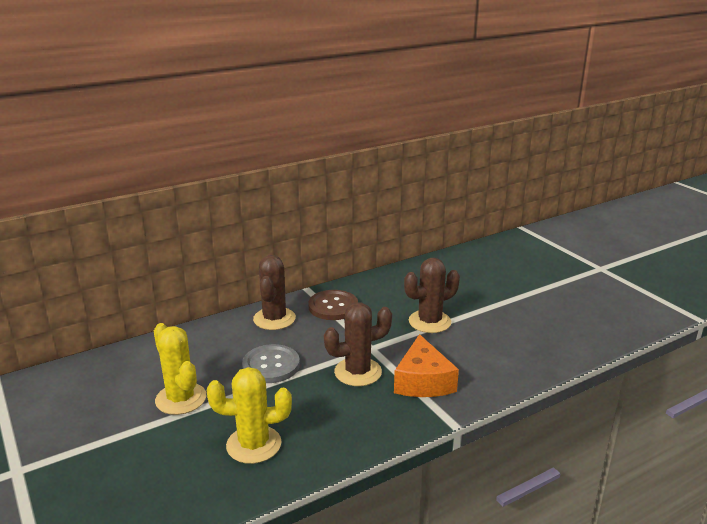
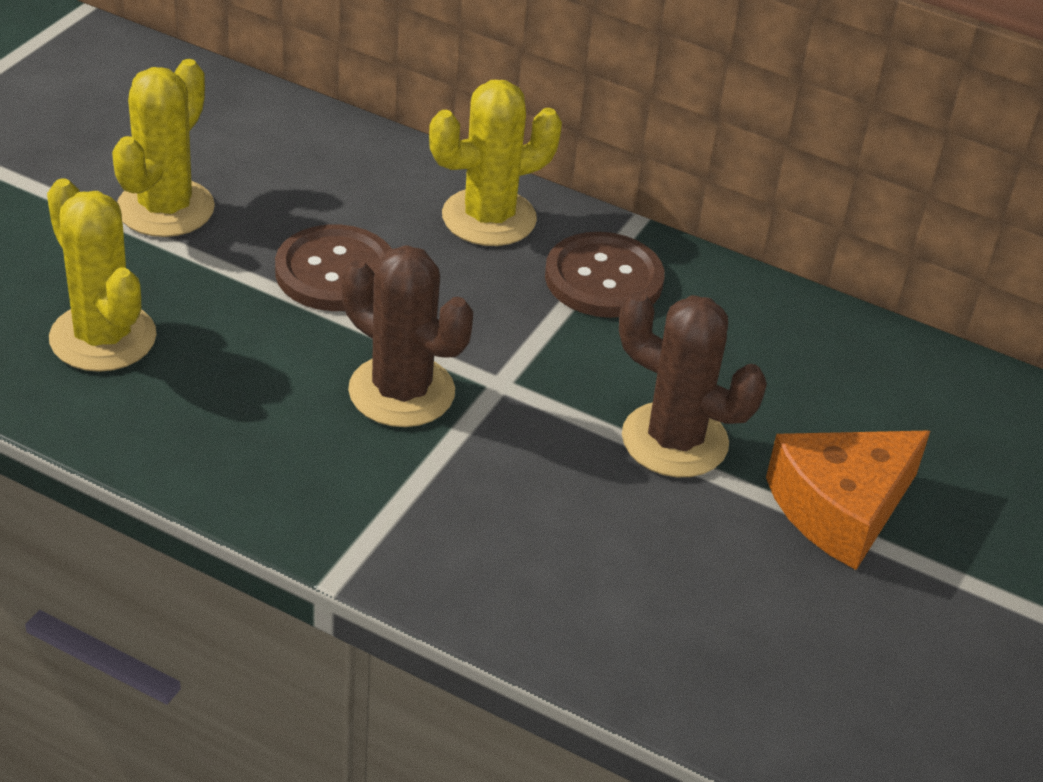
camera: 55 degrees right, 15 degrees up
grey button [242,344,300,383] -> brown button [275,225,392,311]
brown cactus [253,255,296,330] -> yellow cactus [429,80,562,246]
orange cheese [394,334,459,397] -> orange cheese moved to [766,431,930,570]

